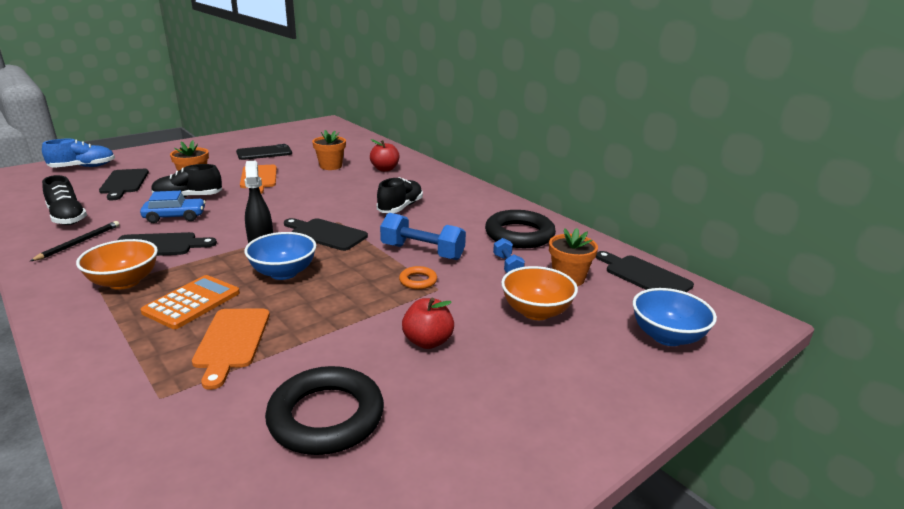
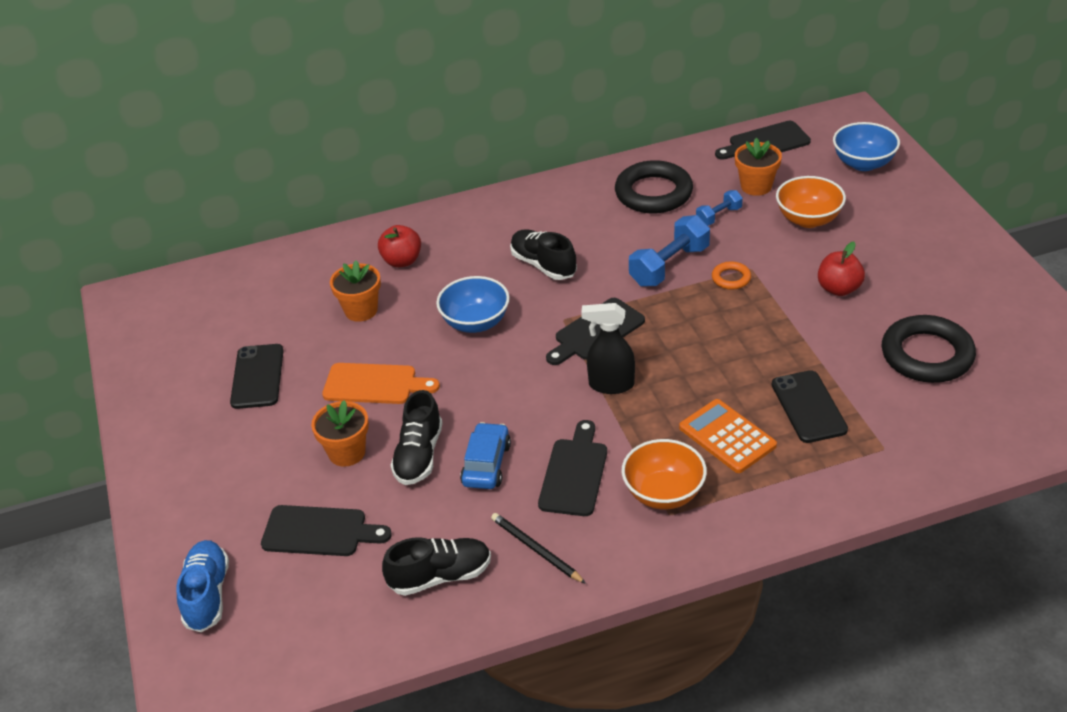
camera: 65 degrees left, 15 degrees up
orange cutting board [192,309,270,390] -> black phone [772,370,848,443]
blue bowl [244,232,317,280] -> blue bowl moved to [436,276,510,333]
blue dumbbell [493,238,525,273] -> blue dumbbell turned 45 degrees counterclockwise [696,190,743,226]

